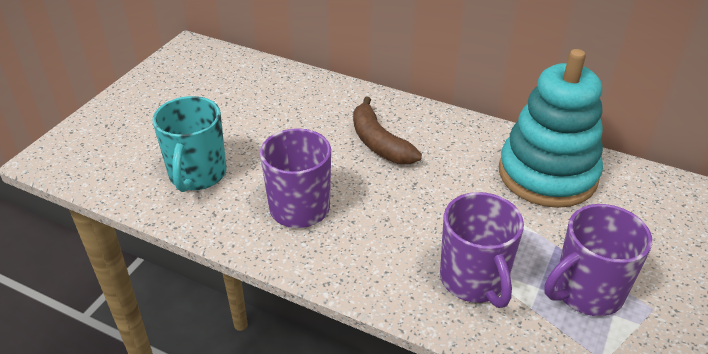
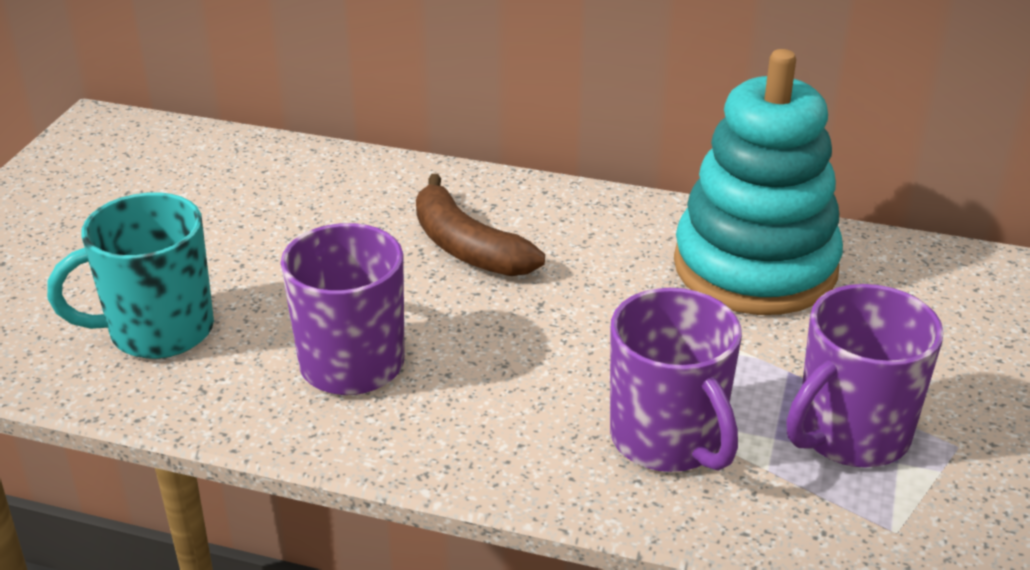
camera: 10 degrees left, 5 degrees down
turquoise mug [153,96,227,192] -> turquoise mug turned 75 degrees clockwise [47,192,214,359]

